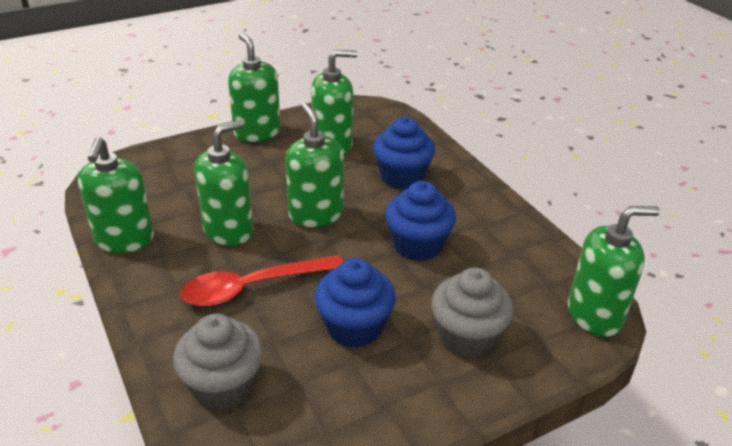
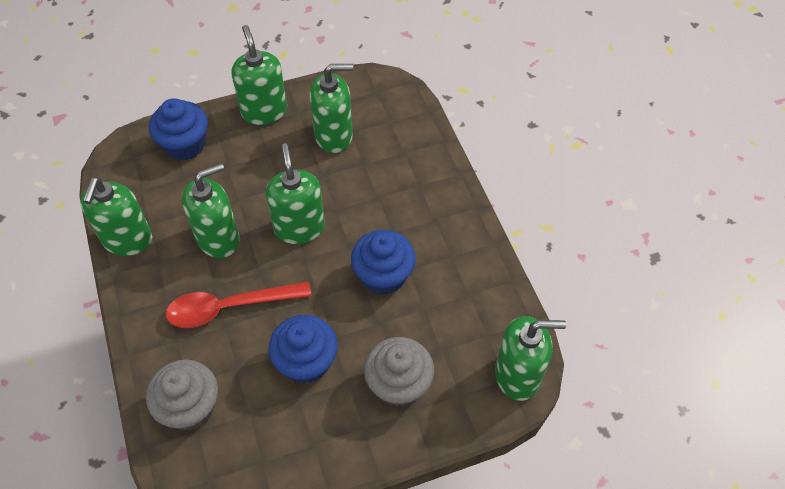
camera: 10 degrees right, 20 degrees up
blue cupcake [373,117,435,189] -> blue cupcake moved to [149,98,208,161]

